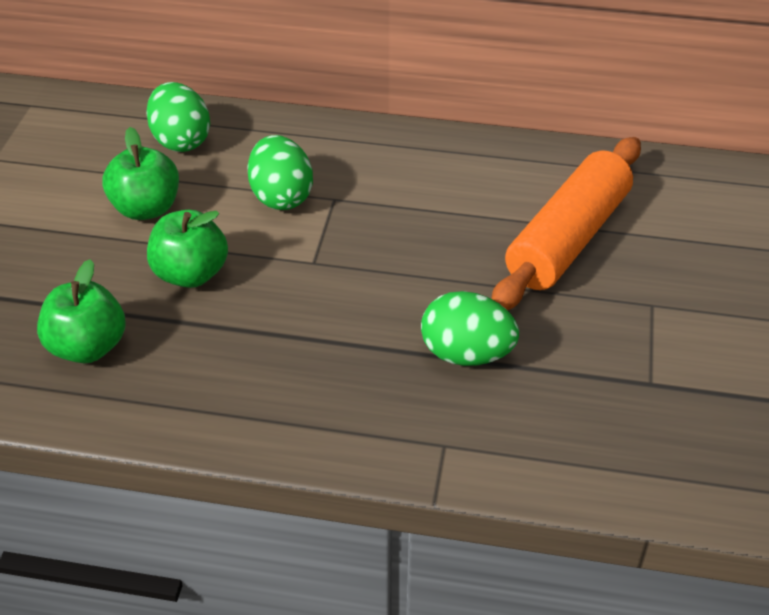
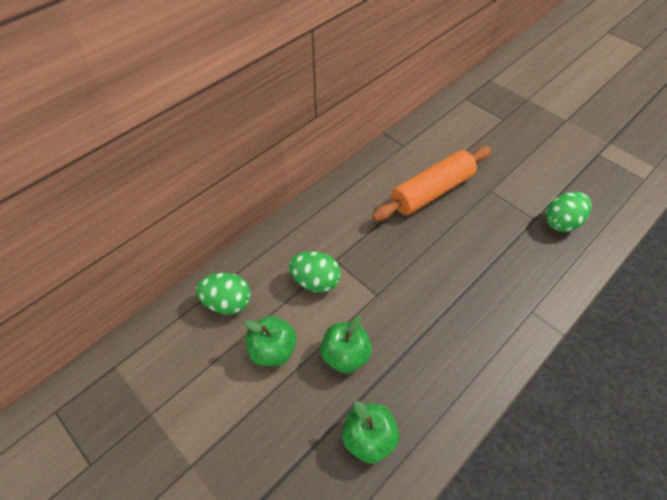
camera: 55 degrees left, 10 degrees up
green egg [421,291,519,366] -> green egg moved to [545,192,592,232]
orange rolling pin [492,137,641,310] -> orange rolling pin turned 75 degrees clockwise [372,146,491,221]

